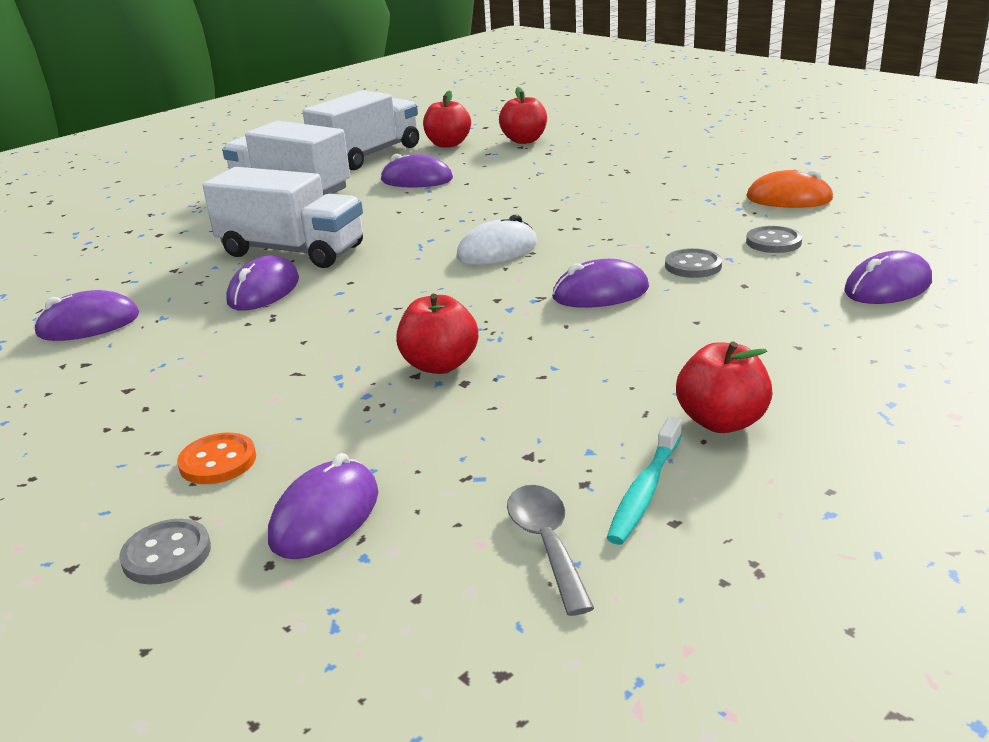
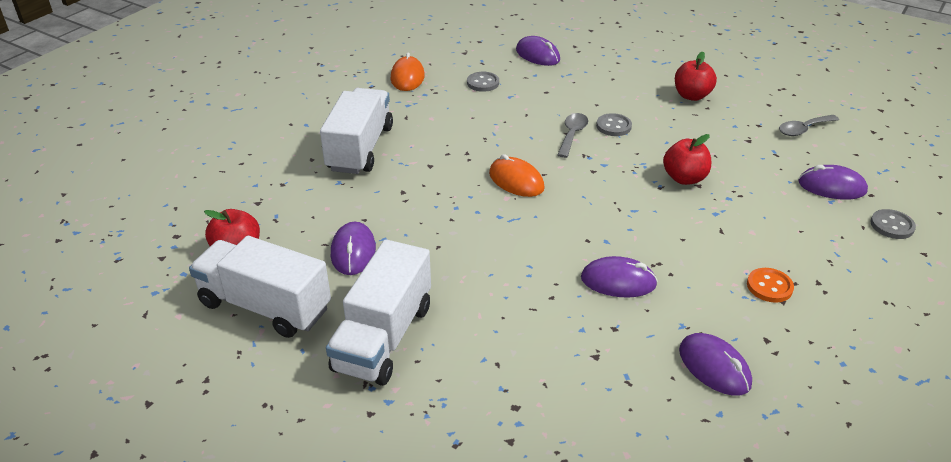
camera: 105 degrees left, 10 degrees up
orange button [177,433,256,484] -> orange button moved to [747,268,794,303]
white truck [203,167,363,268] -> white truck moved to [320,88,393,174]
white mouse [456,215,537,265] -> orange mouse [489,154,545,197]
red apple [499,87,547,144] -> none
purple mouse [552,259,649,308] -> grey spoon [557,113,588,158]
turquoise toothbrush [607,417,682,545] -> none
grey button [665,248,722,278] -> grey button moved to [596,113,632,136]

